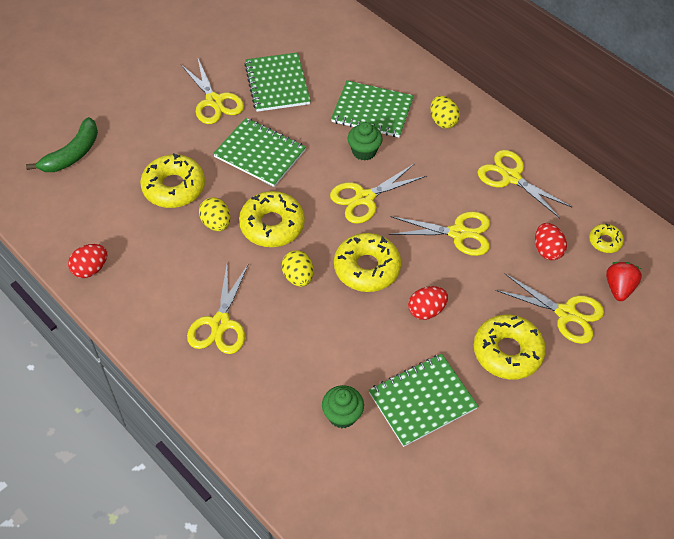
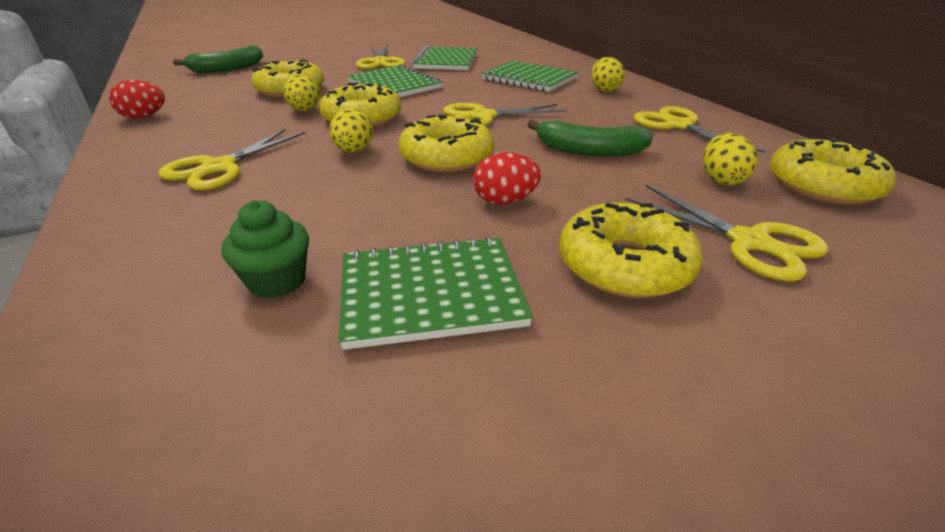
camera: 20 degrees right, 20 degrees down
green cupcake [348,122,383,161] -> none
yellow scissors [389,211,490,256] -> green banana [527,120,653,157]
red egg [535,223,567,260] -> yellow egg [703,133,758,186]
yellow donut [589,224,624,253] -> yellow donut [770,137,896,205], size x1.93
red strawberry [606,262,642,301] -> none

